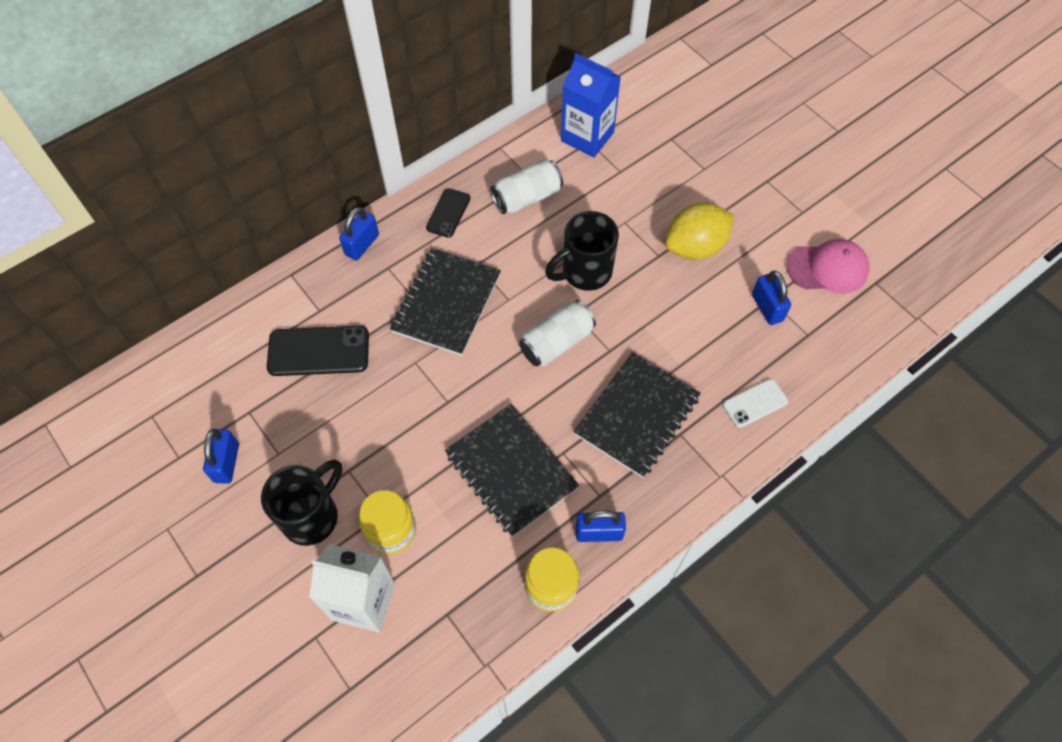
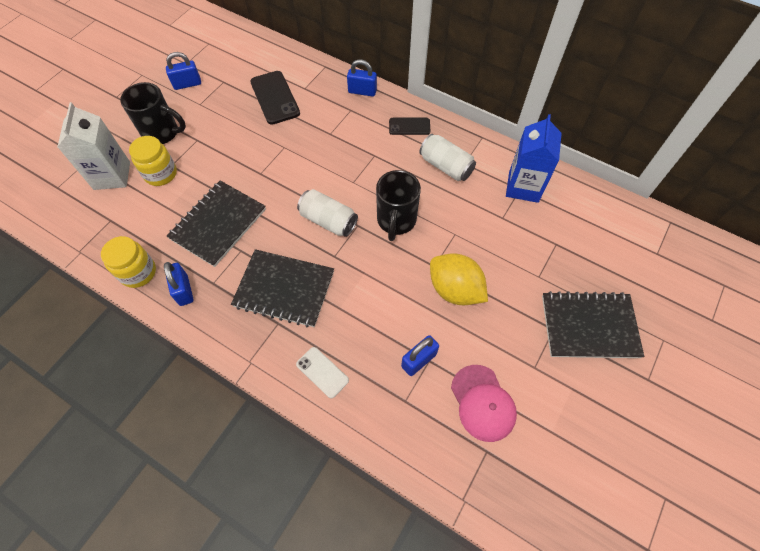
camera: 70 degrees right, 0 degrees up
black notebook [390,248,501,356] -> black notebook moved to [542,291,644,358]
black mug [545,211,619,291] -> black mug turned 120 degrees counterclockwise [376,170,421,241]

